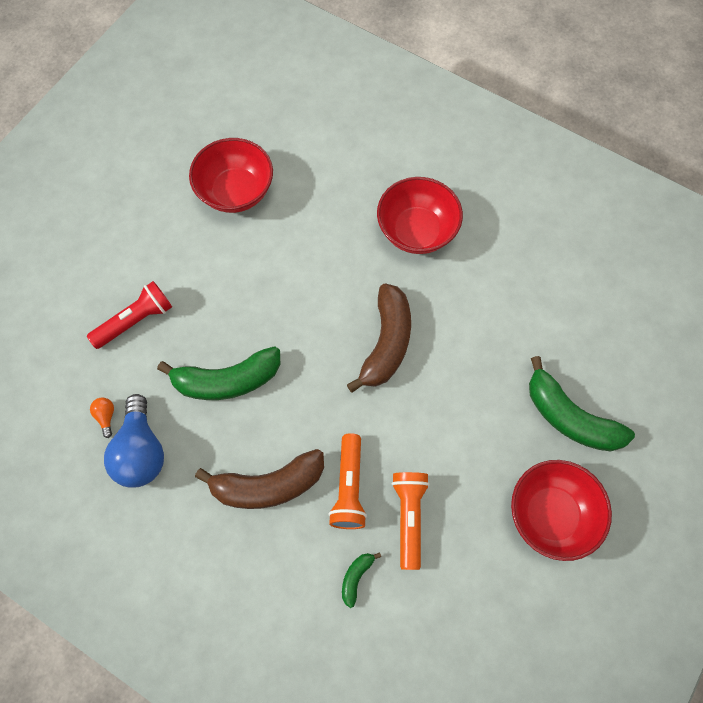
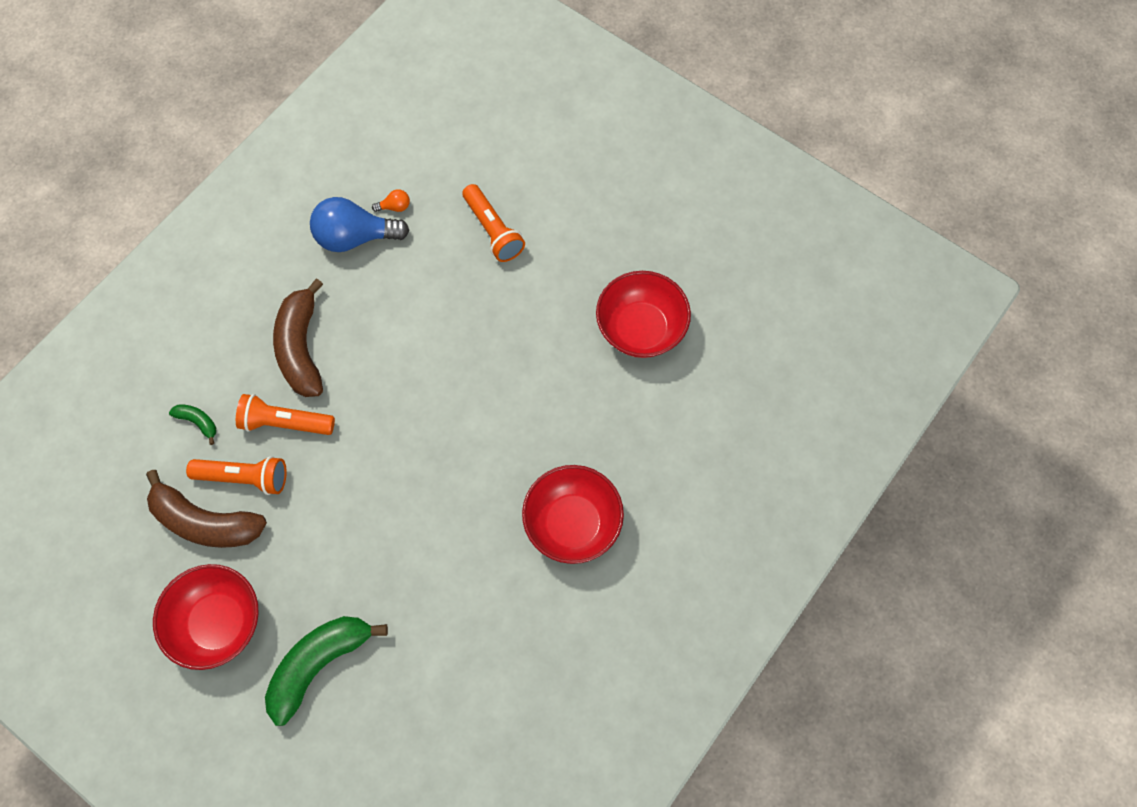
camera: 95 degrees right, 0 degrees up
red flashlight [87,281,172,349] -> orange flashlight [462,184,525,262]
green banana [157,346,280,400] -> none
brown banana [347,283,411,392] -> brown banana moved to [146,470,267,548]

